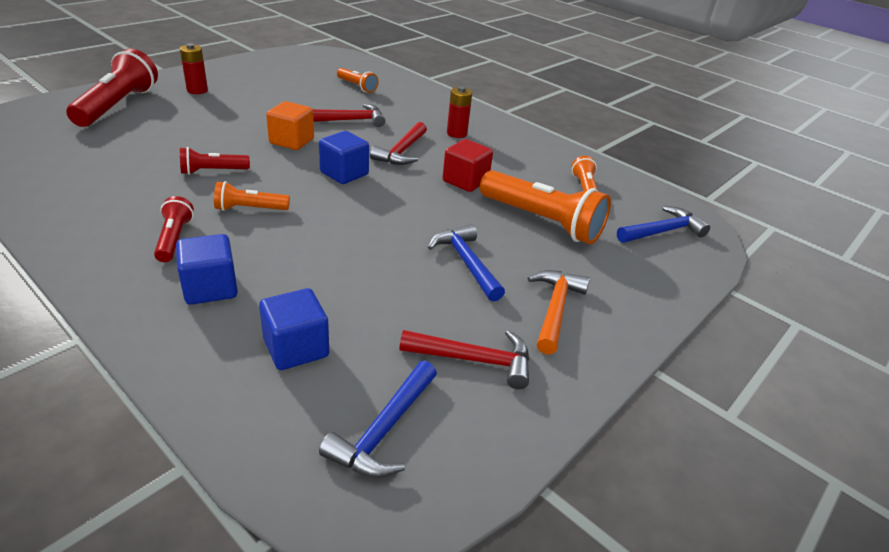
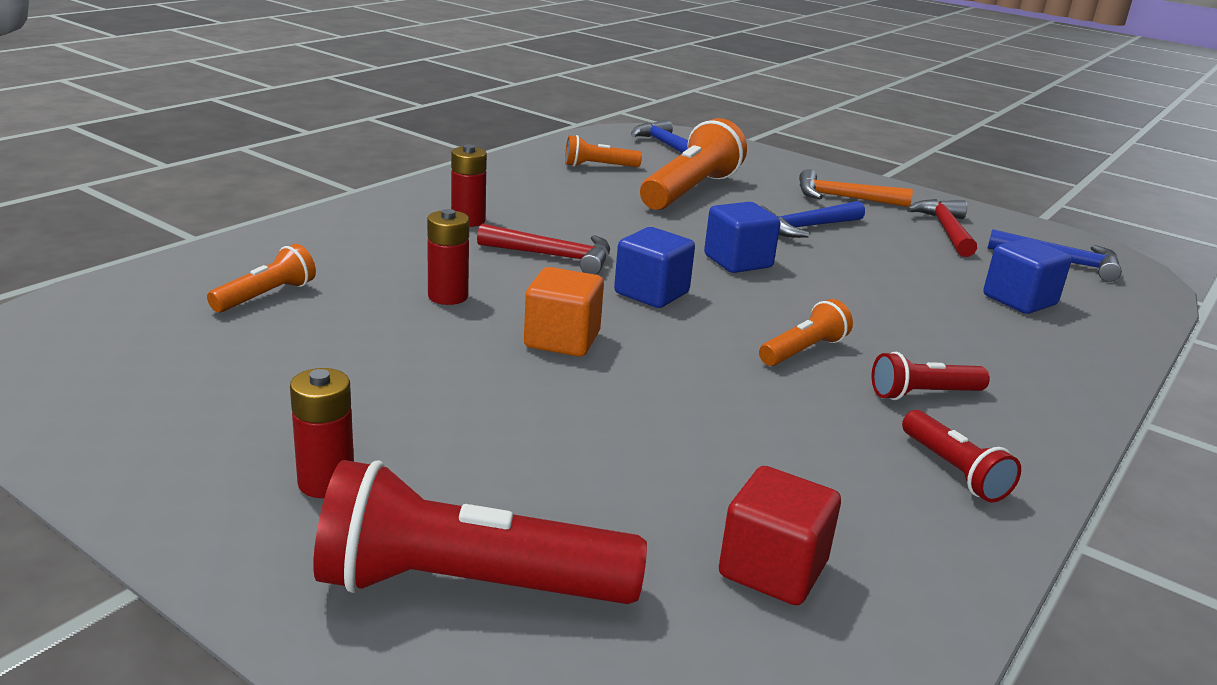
camera: 95 degrees left, 10 degrees down
blue cube [176,234,238,305] -> blue cube moved to [704,202,781,273]
red flashlight [180,147,250,175] -> red flashlight moved to [902,410,1021,502]
orange flashlight [214,181,290,211] -> orange flashlight turned 120 degrees counterclockwise [759,299,853,366]
red hammer [313,104,385,127] -> red battery [427,209,469,305]
red cube [443,139,493,192] -> red cube moved to [719,466,841,605]

